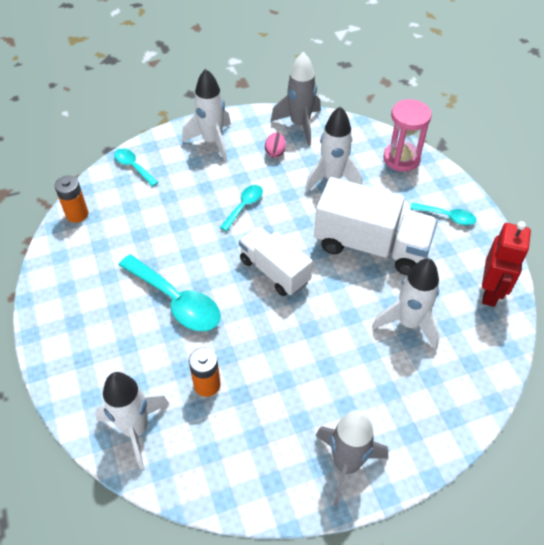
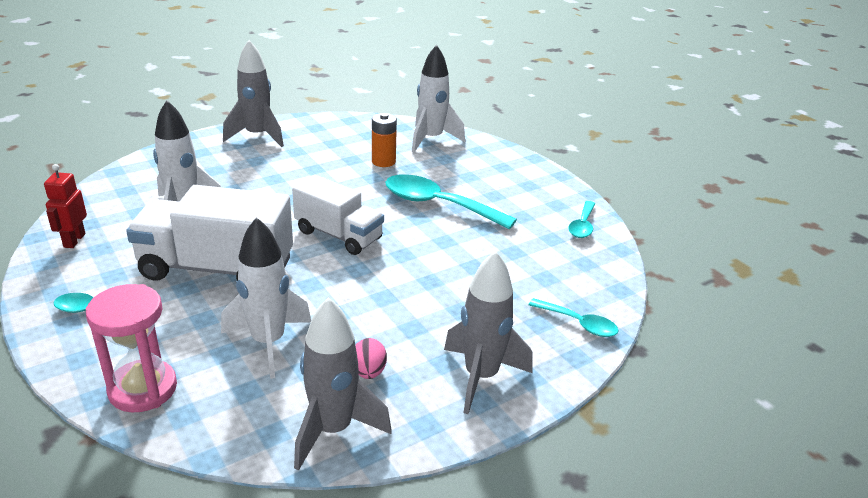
camera: 165 degrees right, 20 degrees down
orange battery [55,176,88,223] -> none
white rocket [182,69,231,161] -> grey rocket [444,251,533,414]
turquoise spoon [220,185,263,231] -> turquoise spoon moved to [568,201,595,238]
red robot [482,221,531,307] -> red robot [44,164,87,248], size x0.66

